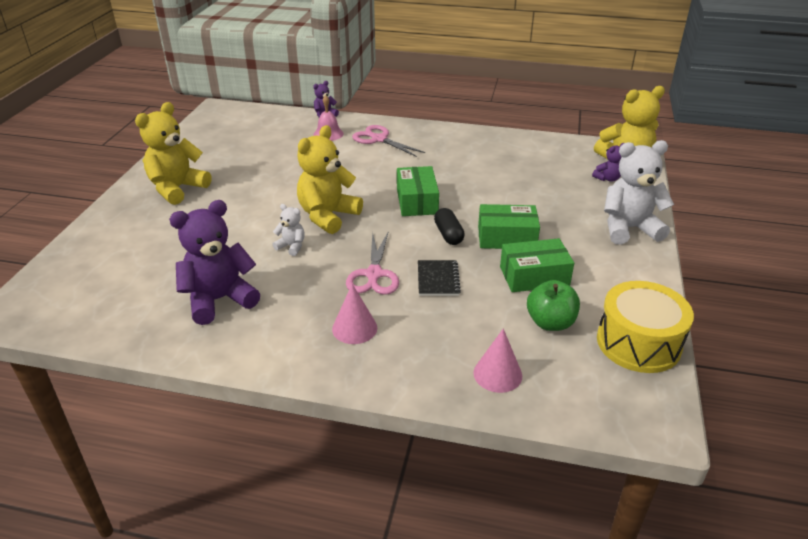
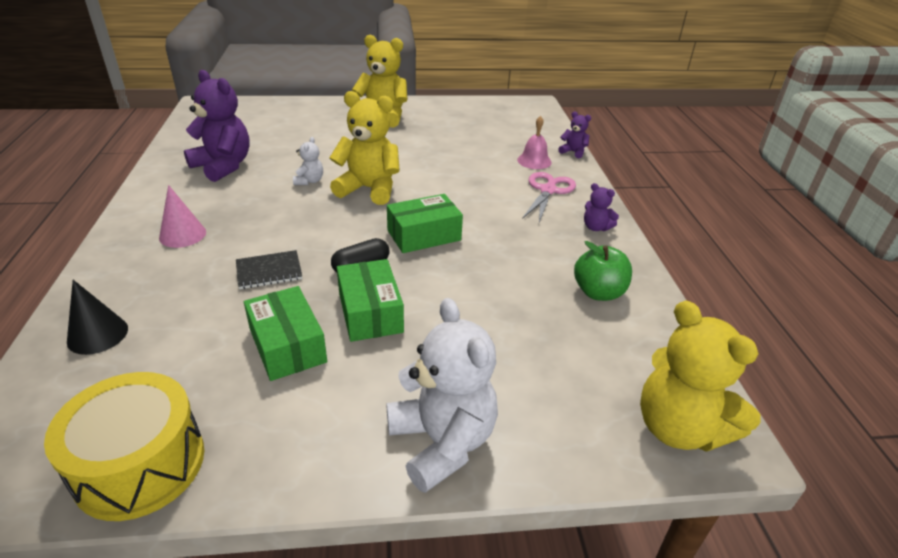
camera: 70 degrees right, 0 degrees up
pink scissors [346,231,399,295] -> none
pink cone [473,328,522,393] -> black cone [67,280,128,355]
green apple [527,280,580,331] -> green apple moved to [574,241,632,301]
purple teddy bear [592,143,624,182] -> purple teddy bear moved to [584,183,619,231]

